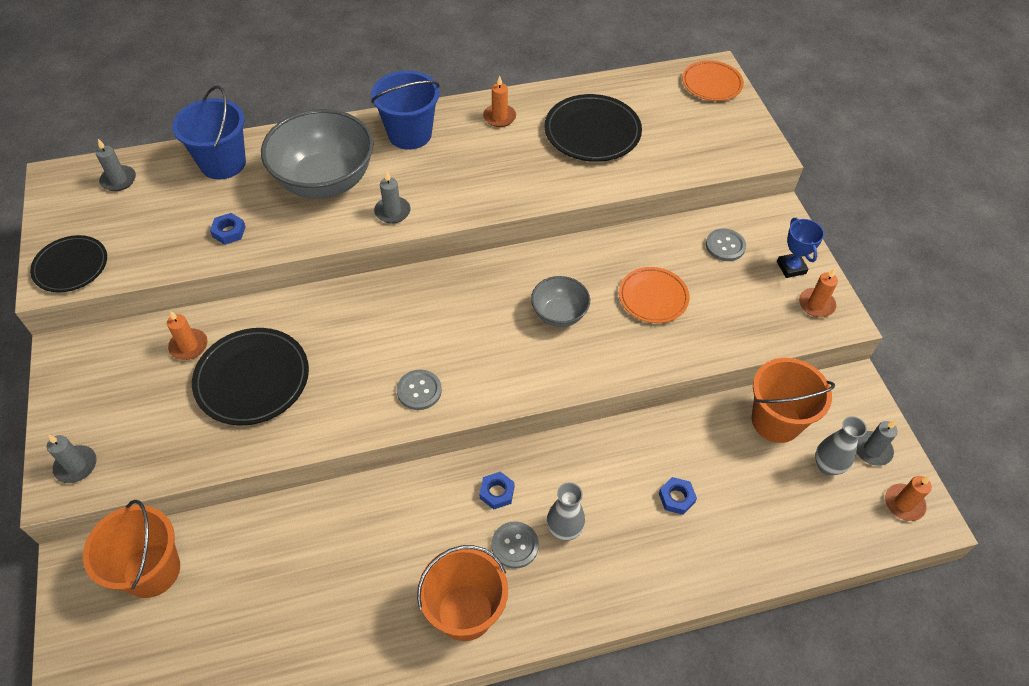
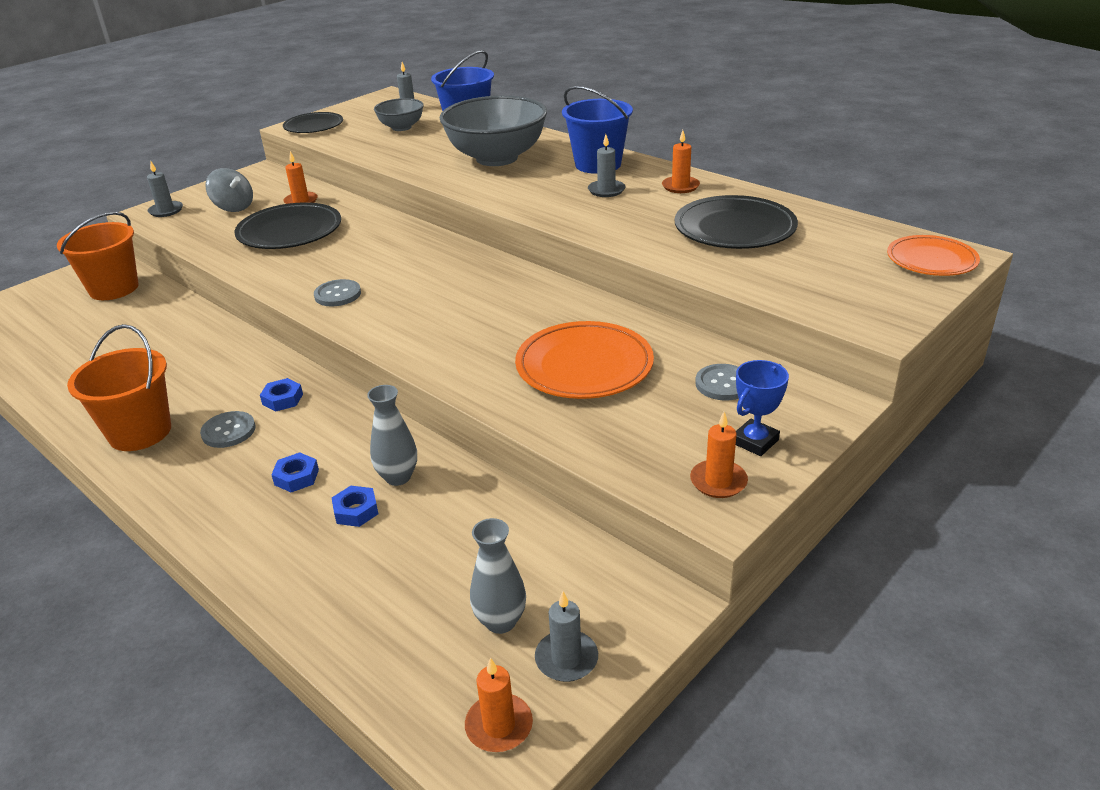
camera: 60 degrees right, 20 degrees down
blue nut [210,213,246,245] -> blue nut moved to [271,452,319,492]
grey candle [374,172,411,224] -> grey candle moved to [588,134,626,197]
grey bowl [531,276,590,327] -> grey bowl moved to [374,98,424,131]
grey vase [547,483,585,541] -> grey vase moved to [367,385,417,486]
orange plate [619,267,689,323] -> orange plate [515,321,654,399], size x1.51
orange bucket [752,358,835,443] -> none
none -> grey spinning top [205,168,253,212]

